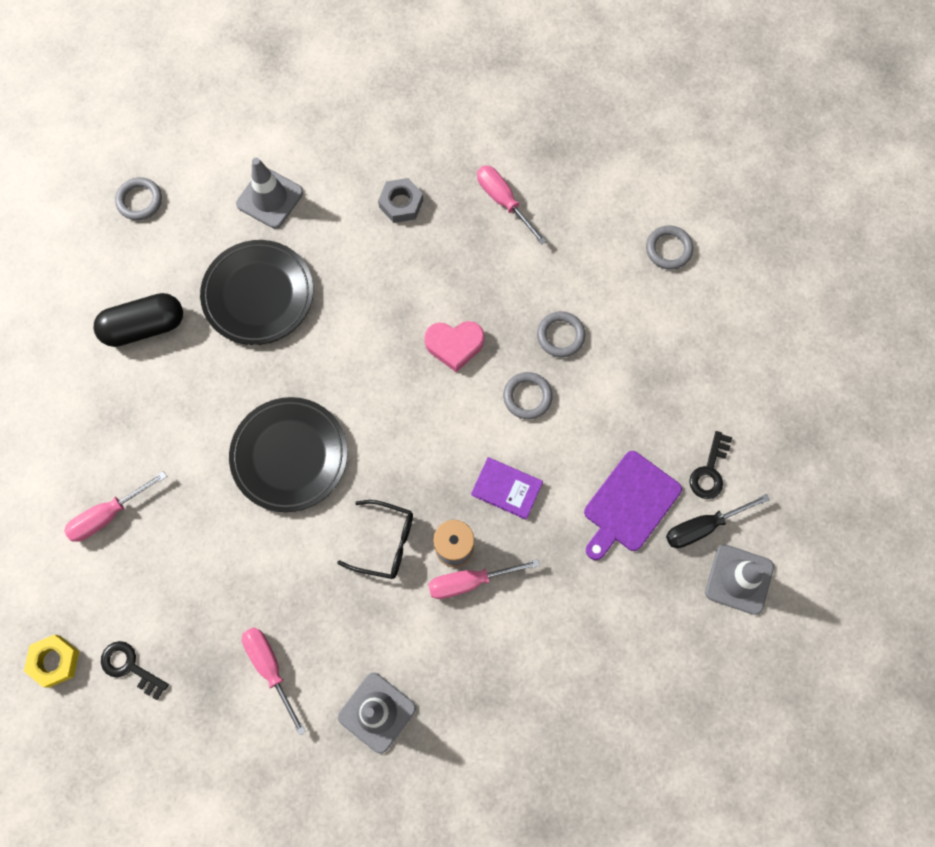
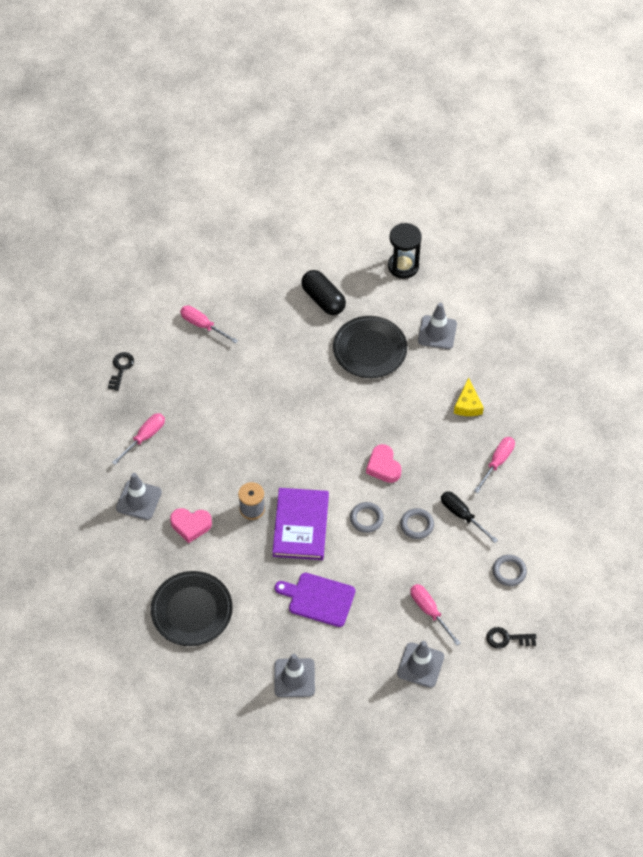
camera: 70 degrees right, 15 degrees down
yellow nut [24,635,79,688] -> none
grey ring [115,177,162,220] -> black hourglass [388,223,422,279]
black plate [229,397,348,512] -> black plate moved to [151,571,233,646]
black glasses [337,500,413,579] -> none
grey nut [378,178,423,223] -> yellow cheese [454,378,484,416]
pink screwdriver [428,559,540,599] -> pink screwdriver moved to [410,584,460,645]
purple book [471,457,543,520] -> purple book [272,488,329,560], size x1.81
black screwdriver [666,494,770,548] -> black screwdriver moved to [441,491,498,543]
black key [689,431,732,499] -> black key moved to [486,627,537,649]
none -> pink heart [170,508,212,543]
none -> grey traffic cone [397,641,444,688]

